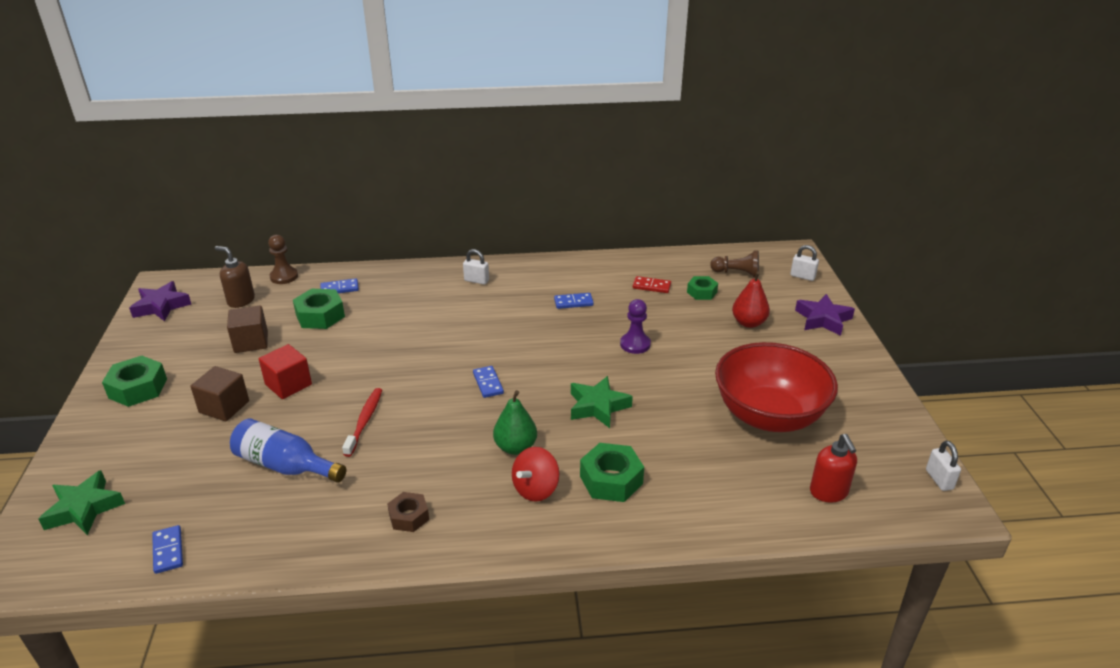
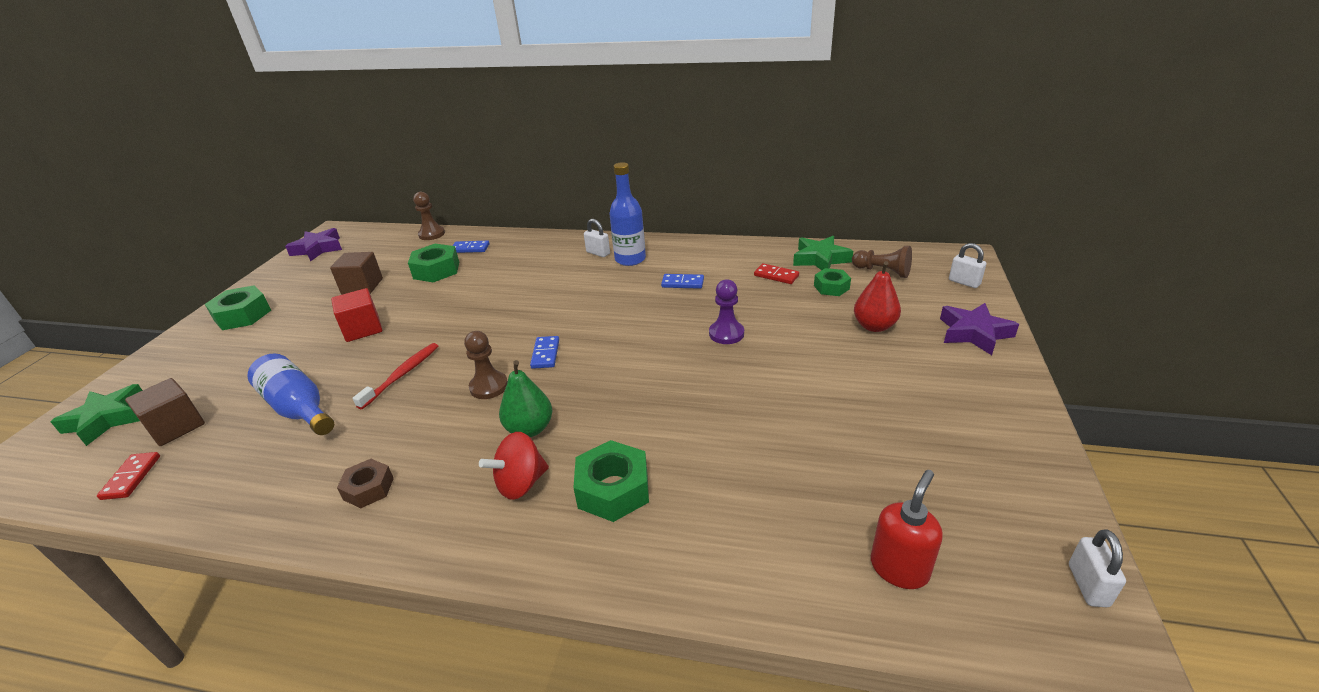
camera: 20 degrees right, 0 degrees up
blue domino [152,525,183,574] -> red domino [97,452,160,500]
brown cube [190,366,249,421] -> brown cube moved to [125,378,205,446]
brown soap dispenser [215,246,255,308] -> none
green star [571,376,633,428] -> green star moved to [793,236,853,270]
red bowl [715,342,838,432] -> none
red soap dispenser [810,434,857,503] -> red soap dispenser turned 150 degrees counterclockwise [871,470,943,589]
none -> brown pawn [464,331,508,399]
none -> blue bottle [609,162,646,266]

